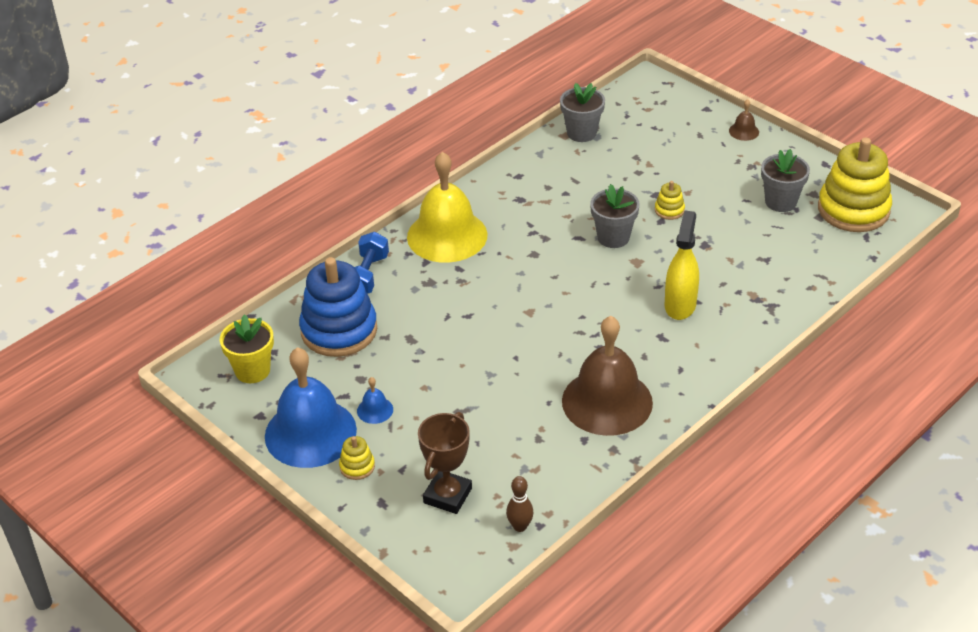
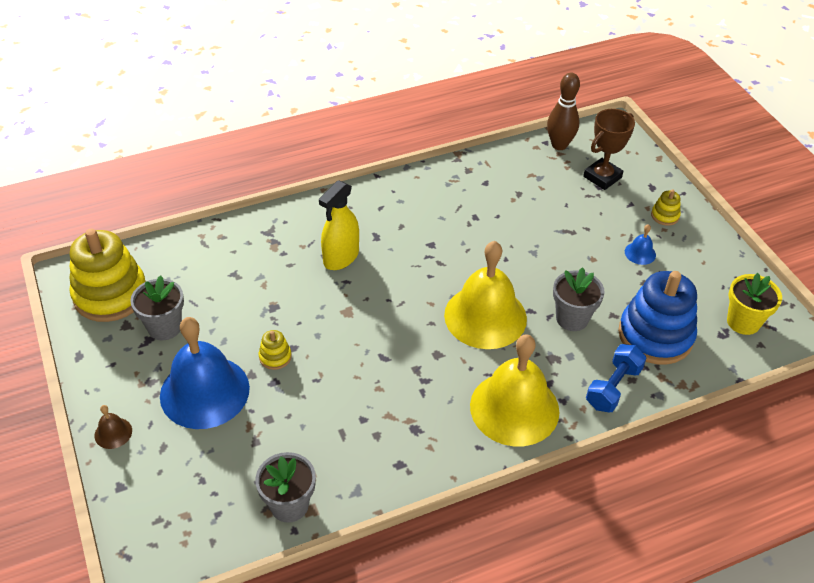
camera: 160 degrees left, 5 degrees up
blue bell [265,347,357,468] -> blue bell moved to [160,317,250,429]
brown bowling pin [506,476,534,532] -> brown bowling pin [547,73,580,150], size x1.63
brown bell [562,316,653,436] -> none
grey flower pot [590,184,640,248] -> grey flower pot moved to [553,267,605,331]
none -> yellow bell [444,241,527,349]

